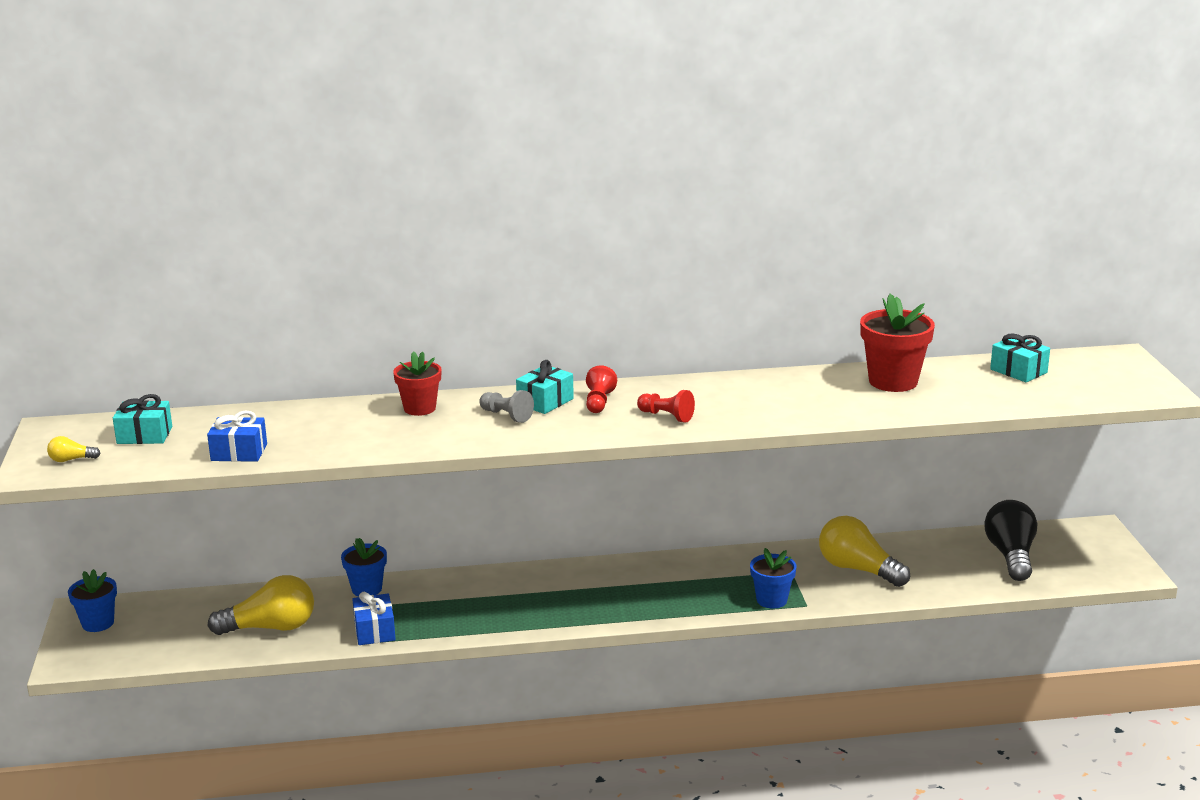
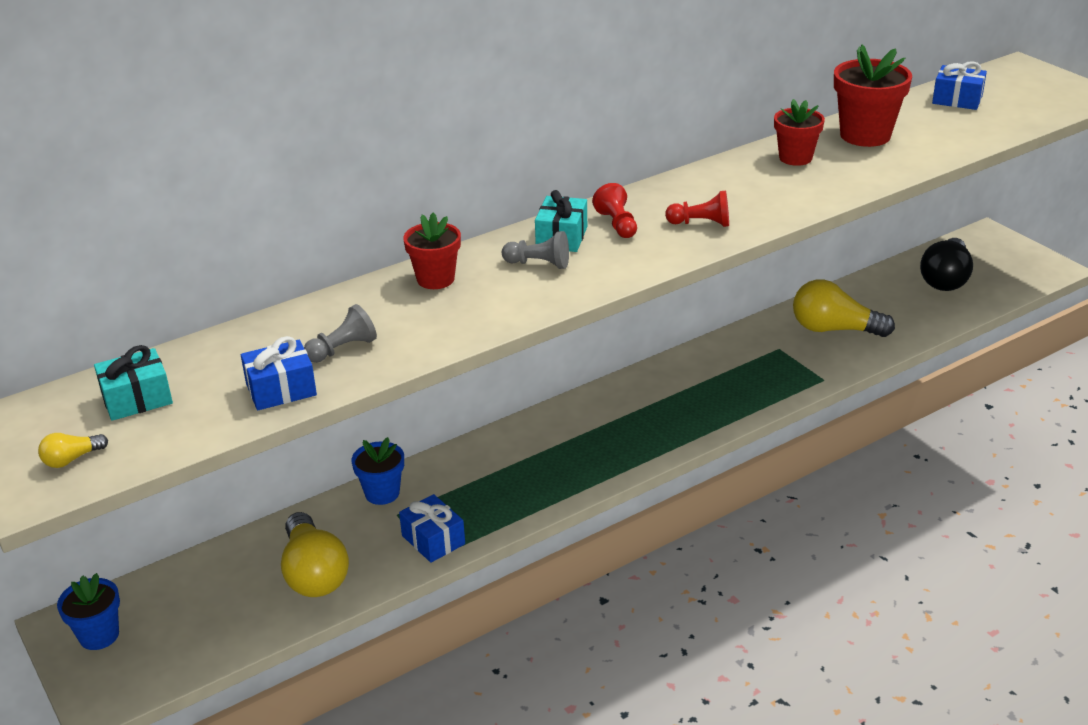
camera: 25 degrees left, 10 degrees up
yellow light bulb [208,575,314,635] -> yellow light bulb turned 105 degrees clockwise [281,512,349,597]
blue flower pot [750,548,796,609] -> none
black light bulb [984,500,1037,581] -> black light bulb turned 135 degrees counterclockwise [920,238,973,291]
turquoise gift [990,334,1050,382] -> blue gift [932,61,987,110]
none -> grey pawn [304,304,377,363]
none -> red flower pot [774,99,825,166]

